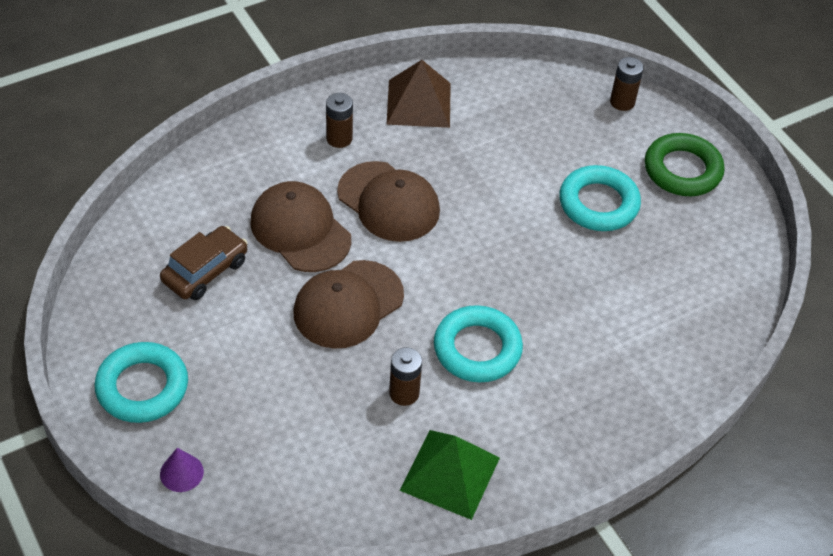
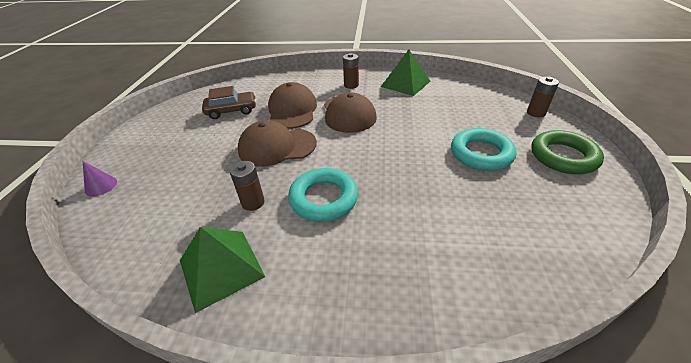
camera: 40 degrees right, 10 degrees down
turquoise ring [95,342,188,423] -> none
brown pyramid [387,60,451,128] -> green pyramid [381,49,430,96]

